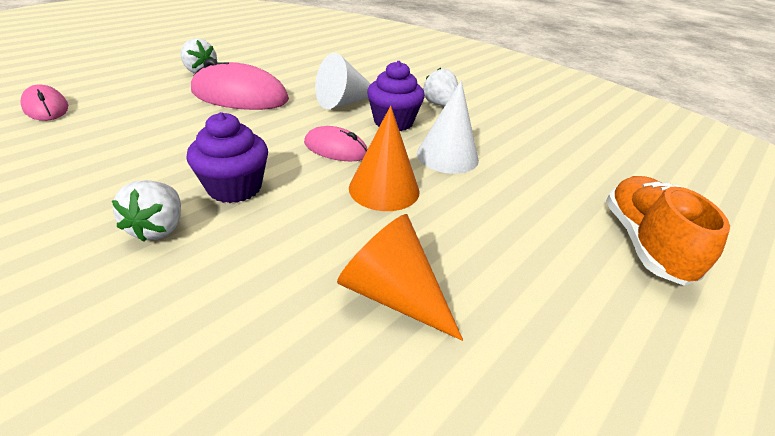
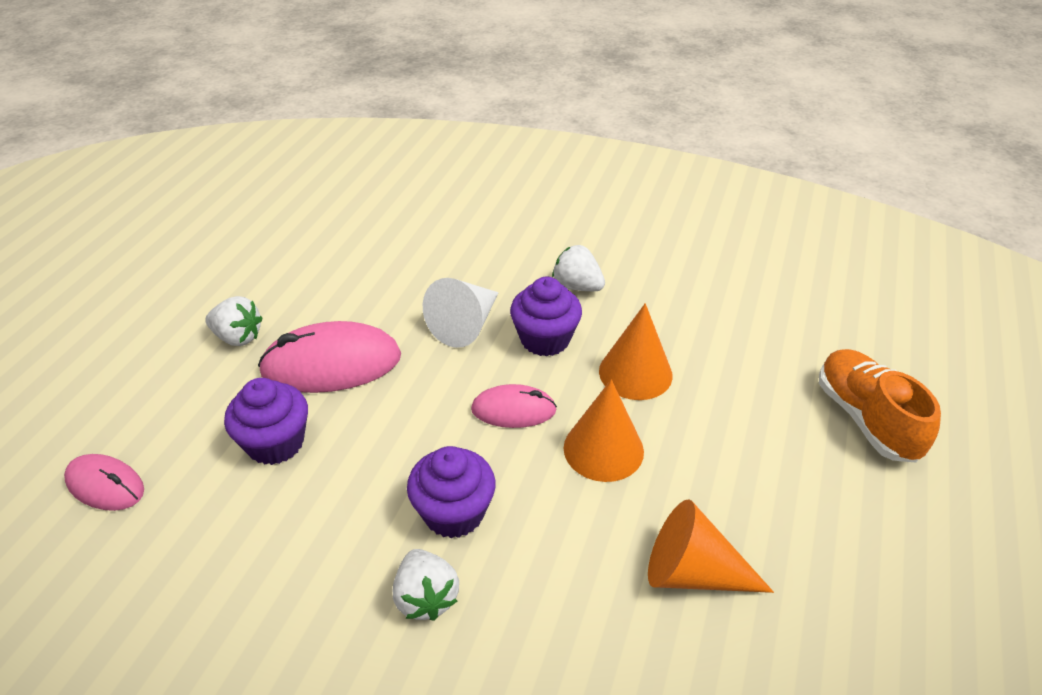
camera: 20 degrees left, 5 degrees up
white cone [417,80,479,174] -> orange cone [599,303,673,400]
none -> purple cupcake [224,378,308,465]

